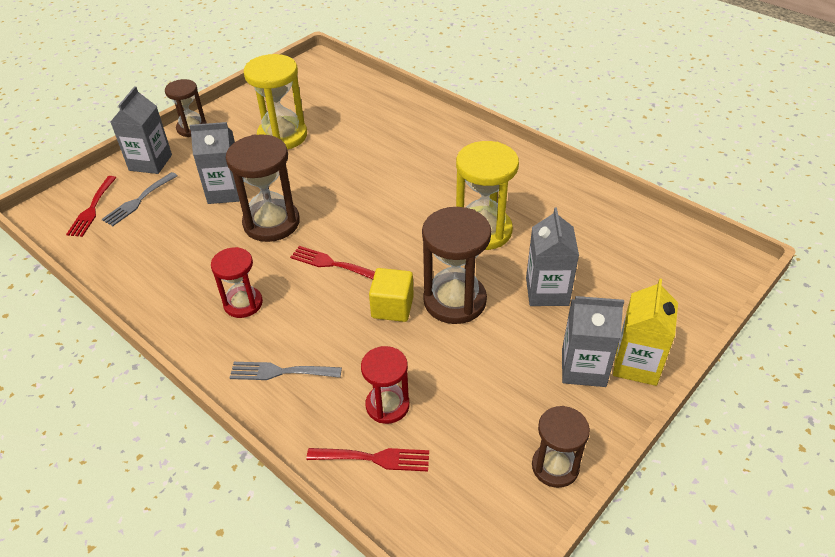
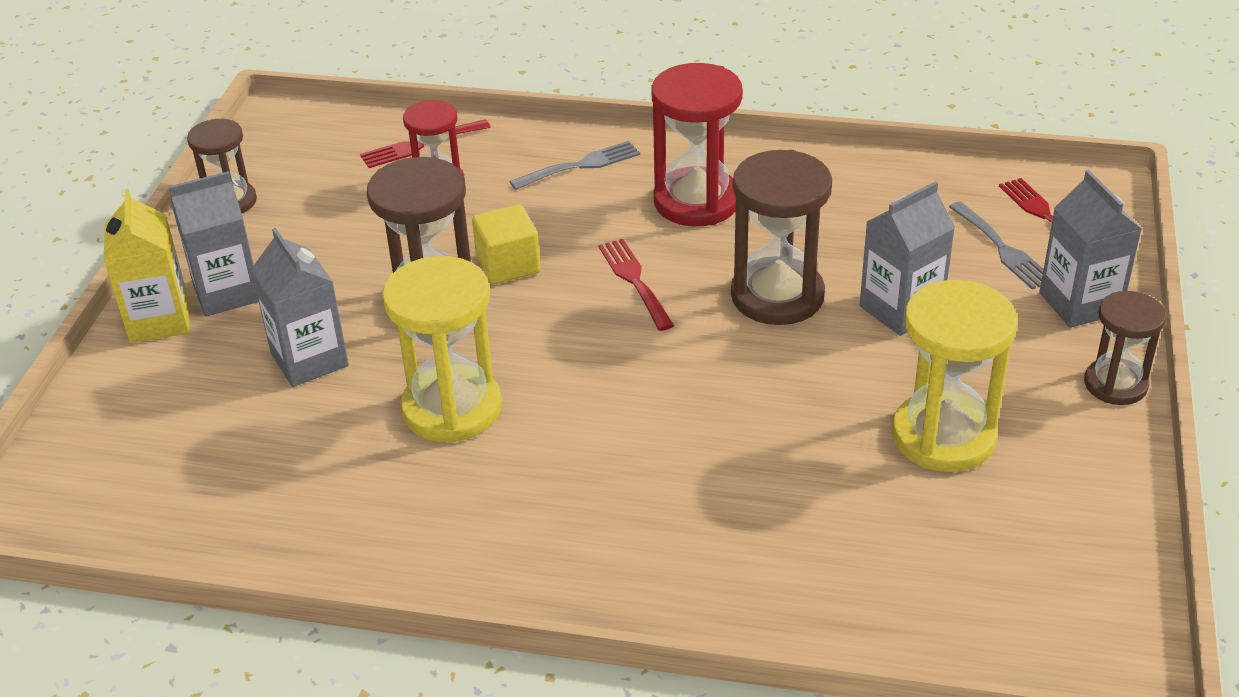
camera: 150 degrees right, 5 degrees down
grey fork [101,172,177,226] -> grey fork turned 150 degrees clockwise [949,201,1043,290]
red hourglass [211,247,263,318] -> red hourglass [651,63,743,226], size x1.61
red fork [290,246,375,279] -> red fork turned 105 degrees counterclockwise [598,239,674,331]

